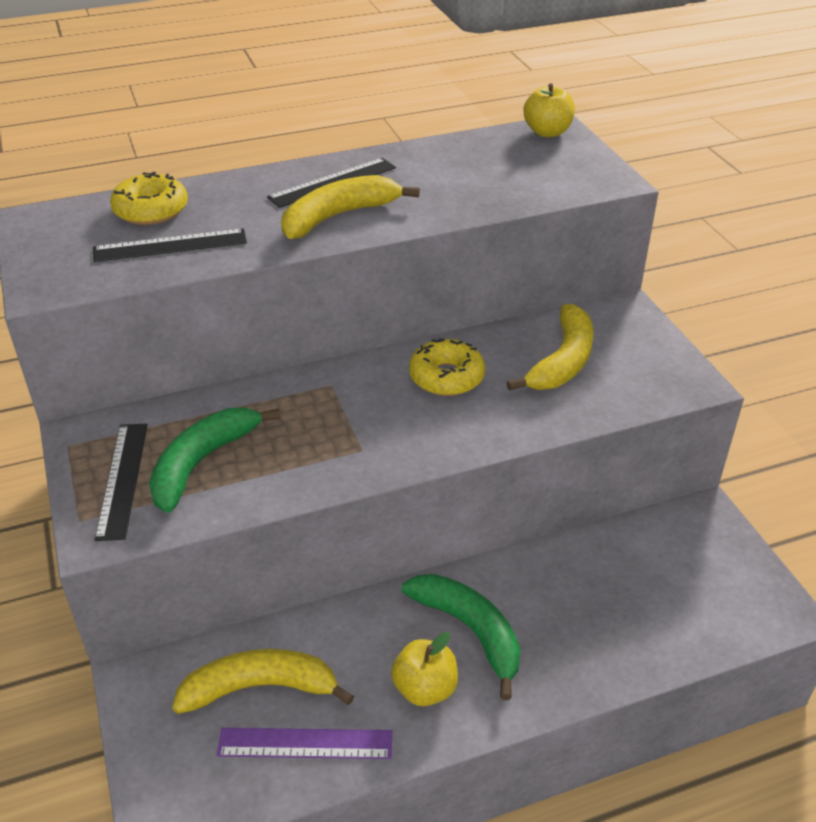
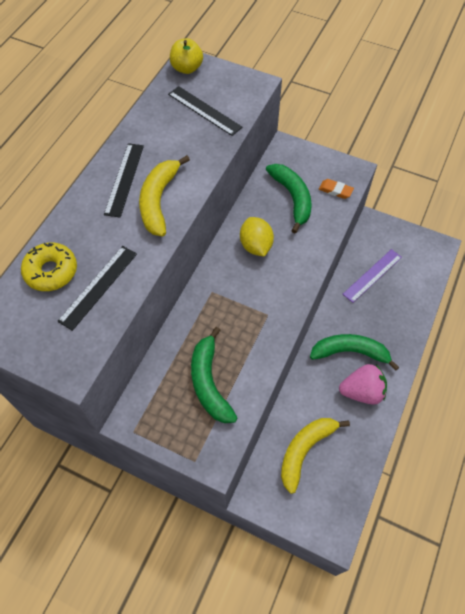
camera: 45 degrees left, 20 degrees up
black ruler [95,424,148,541] -> black ruler moved to [168,86,242,136]
purple ruler [217,728,392,759] -> purple ruler moved to [343,249,402,303]
yellow apple [391,632,458,706] -> pink strawberry [339,364,387,405]
yellow donut [409,338,485,396] -> yellow lemon [240,217,274,257]
yellow banana [507,304,594,391] -> green banana [266,164,312,233]
none -> orange eraser [319,179,354,199]

